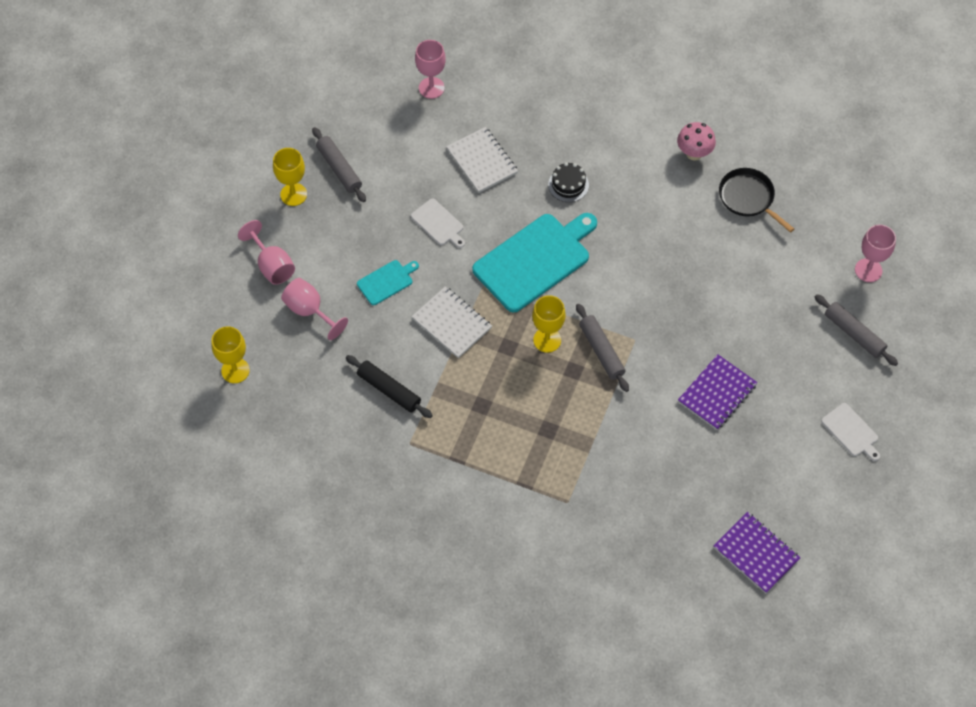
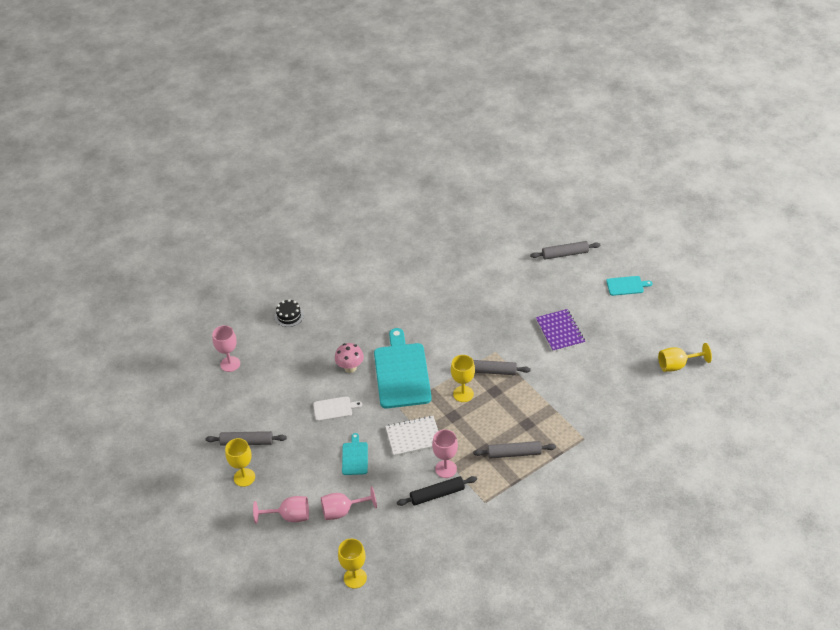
camera: 55 degrees left, 15 degrees down
white notebook [446,127,518,193] -> none
black cake [548,162,589,202] -> black cake moved to [275,299,304,327]
pink mushroom [677,122,716,161] -> pink mushroom moved to [335,343,364,373]
purple notebook [713,512,800,593] -> yellow goblet [658,343,712,372]
black pan [719,168,794,233] -> none
white cutting board [822,403,880,461] -> turquoise cutting board [606,276,653,296]
pink goblet [855,224,896,282] -> pink goblet moved to [432,429,458,478]
none -> grey rolling pin [473,441,556,459]

